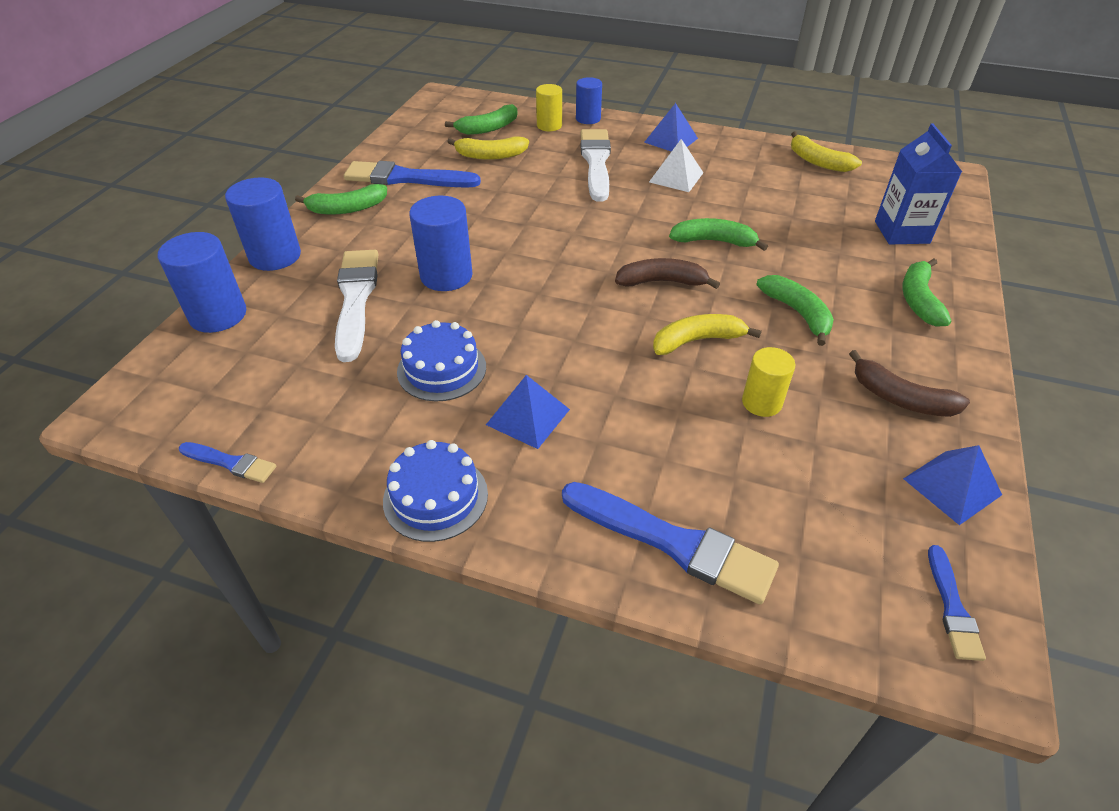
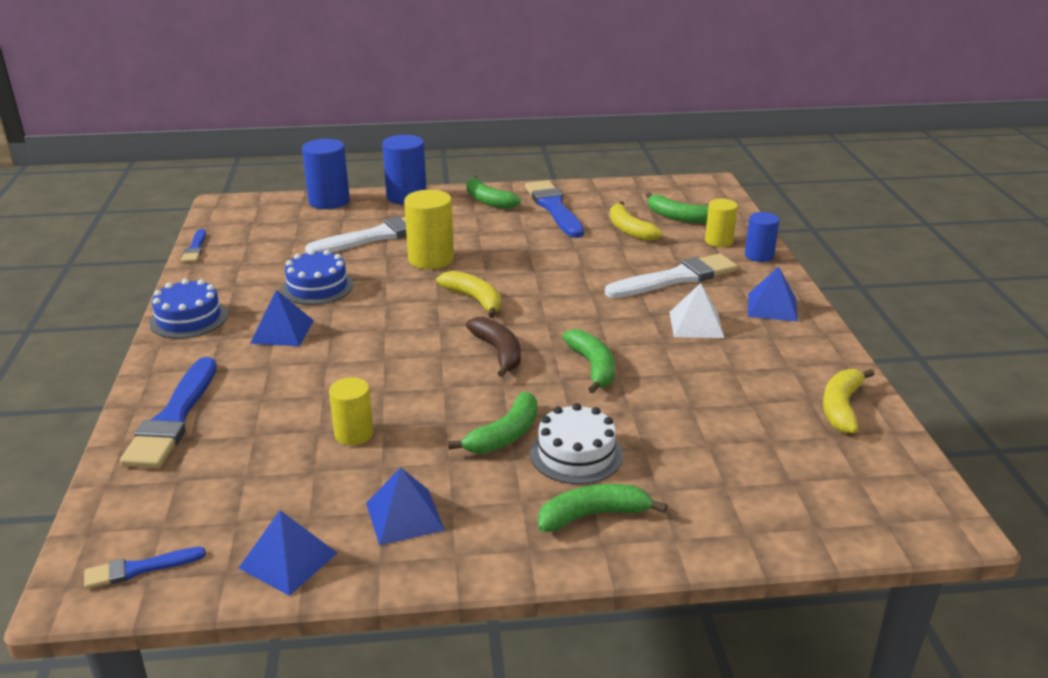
camera: 65 degrees right, 15 degrees down
blue cylinder [409,196,473,291] -> yellow cylinder [404,190,454,269]
yellow banana [653,314,762,355] -> yellow banana moved to [436,271,501,318]
brown banana [849,350,970,417] -> blue pyramid [366,467,445,546]
blue carton [875,123,962,244] -> none
none -> white cake [530,403,623,484]

